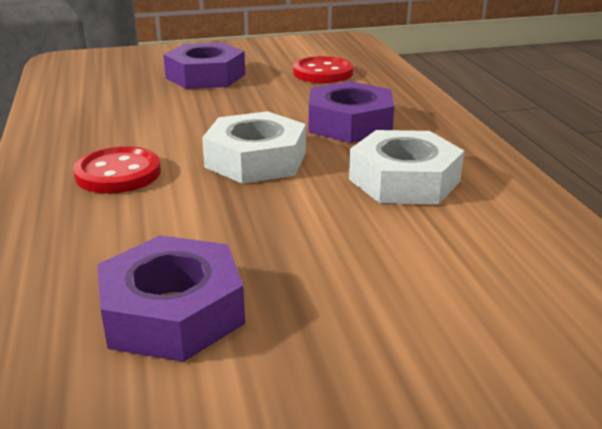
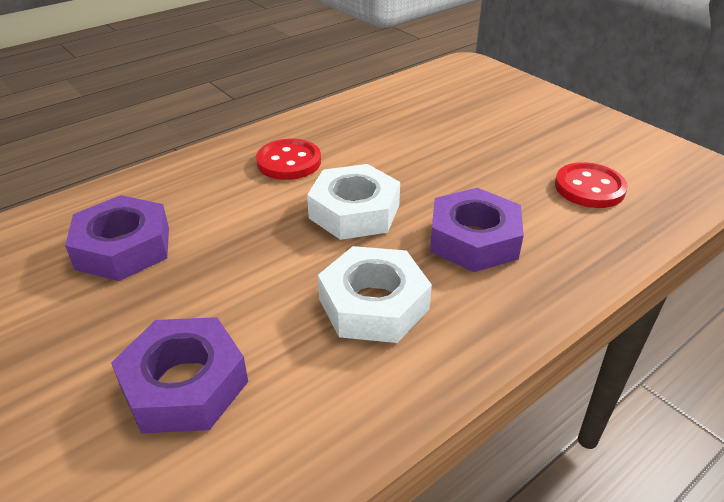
camera: 65 degrees right, 10 degrees up
purple nut [163,42,245,89] -> purple nut moved to [111,317,248,433]

